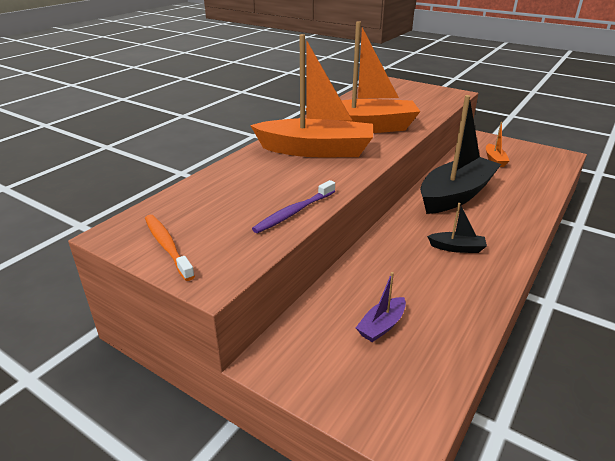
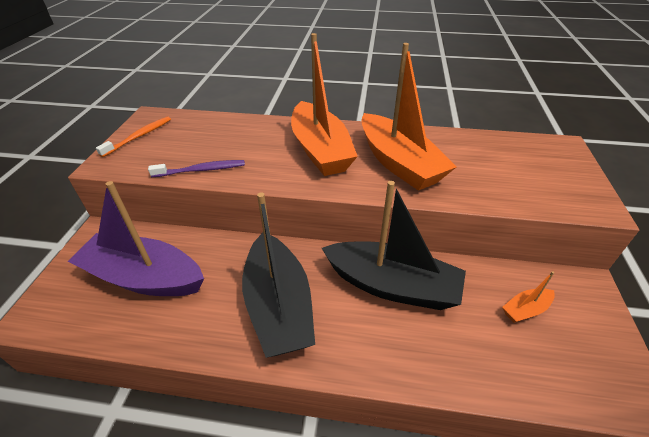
camera: 65 degrees right, 10 degrees up
purple toothbrush [252,180,335,233] -> purple toothbrush turned 150 degrees clockwise [148,160,245,177]
purple boat [356,272,406,342] -> purple boat [68,181,204,296], size x2.39
black boat [427,203,487,253] -> black boat [242,192,315,358], size x2.39

